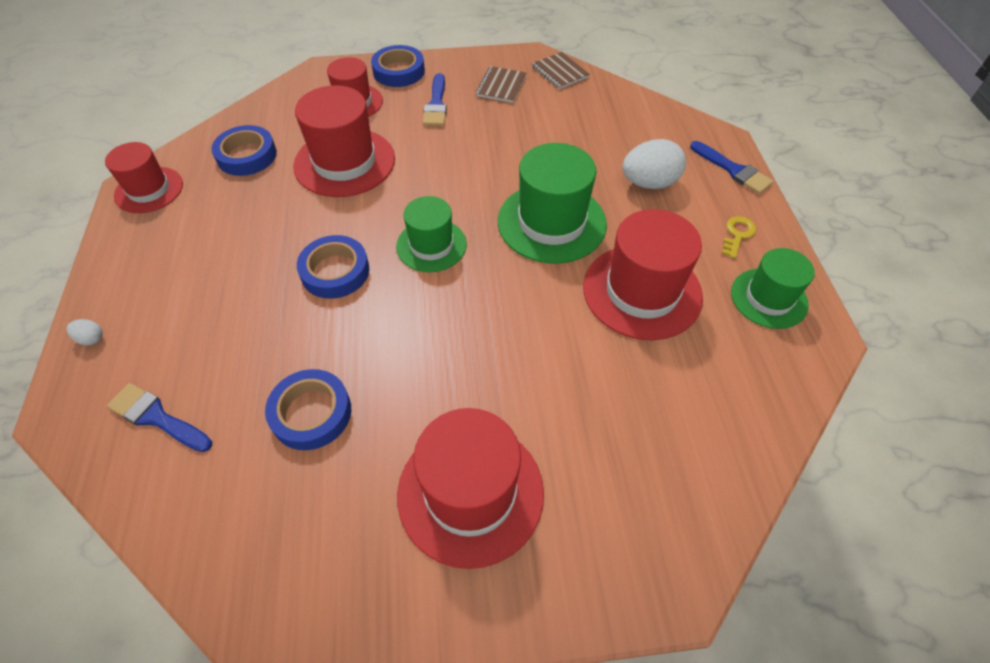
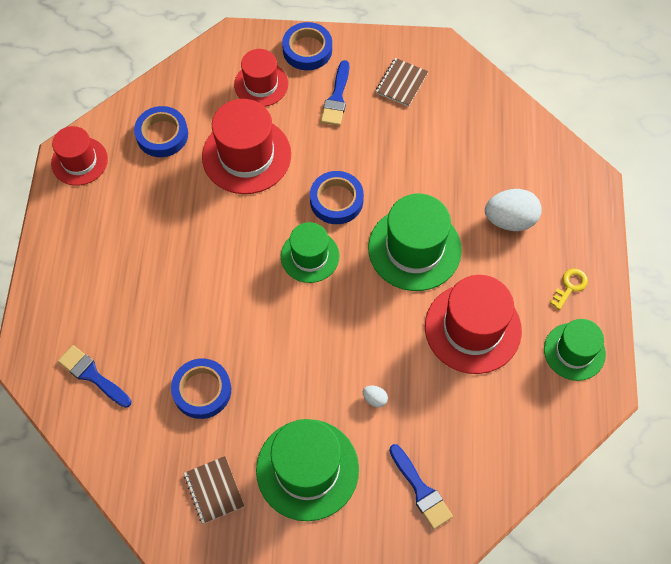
camera: 10 degrees right, 10 degrees up
white egg [67,319,103,345] -> white egg moved to [363,386,388,407]
blue tape [297,235,369,299] -> blue tape moved to [310,171,364,224]
red hat [397,408,544,569] -> green hat [256,419,359,521]
brown notebook [532,52,590,89] -> brown notebook moved to [184,456,244,524]
blue brush [690,141,773,194] -> blue brush moved to [389,444,453,529]

